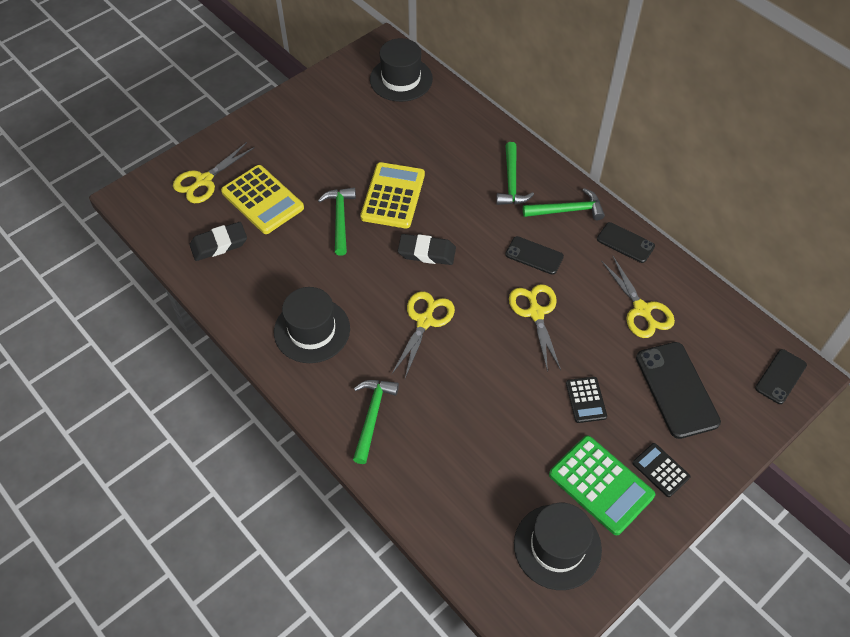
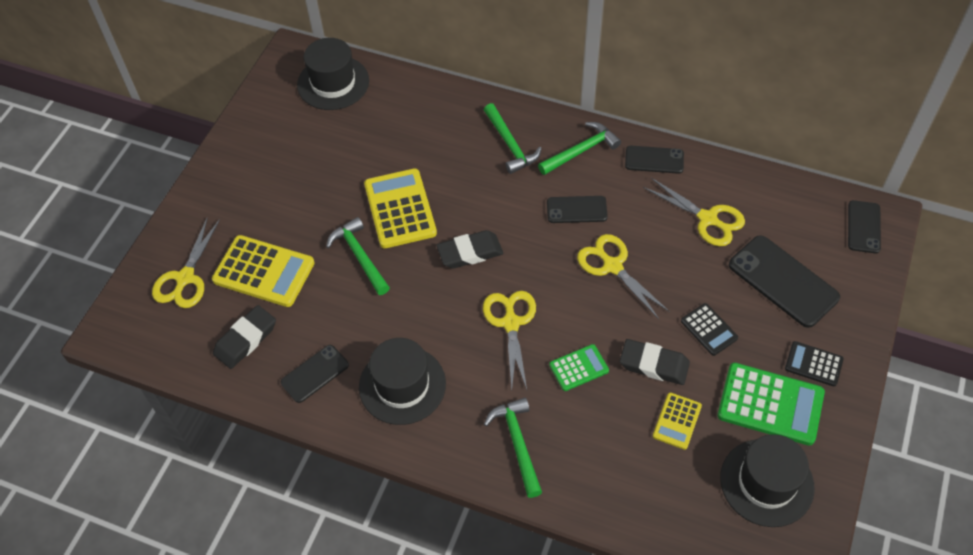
camera: 25 degrees left, 0 degrees up
none -> black phone [281,345,349,403]
none -> green calculator [549,344,609,391]
none -> black eraser [620,339,690,385]
none -> yellow calculator [653,393,702,450]

